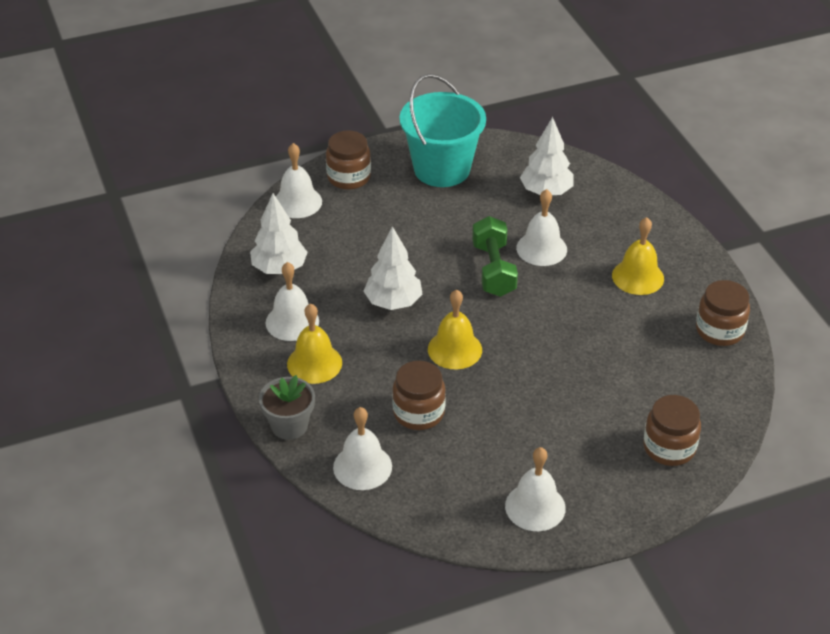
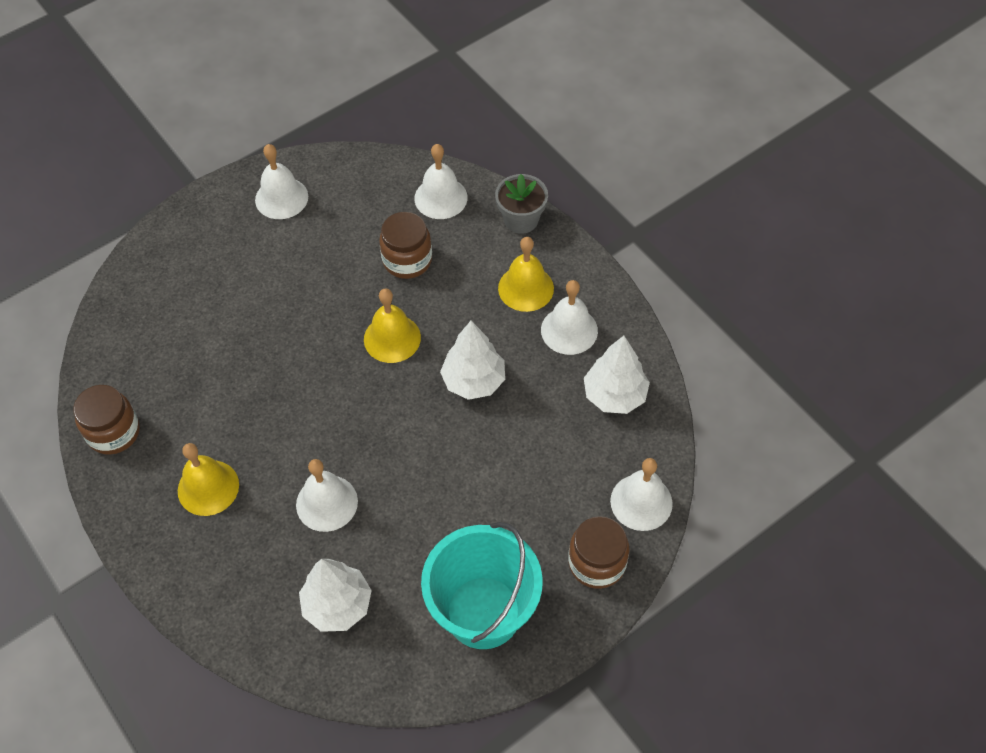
camera: 165 degrees right, 15 degrees up
green dumbbell [472,216,518,297] -> none
brown jar [643,395,701,466] -> none

